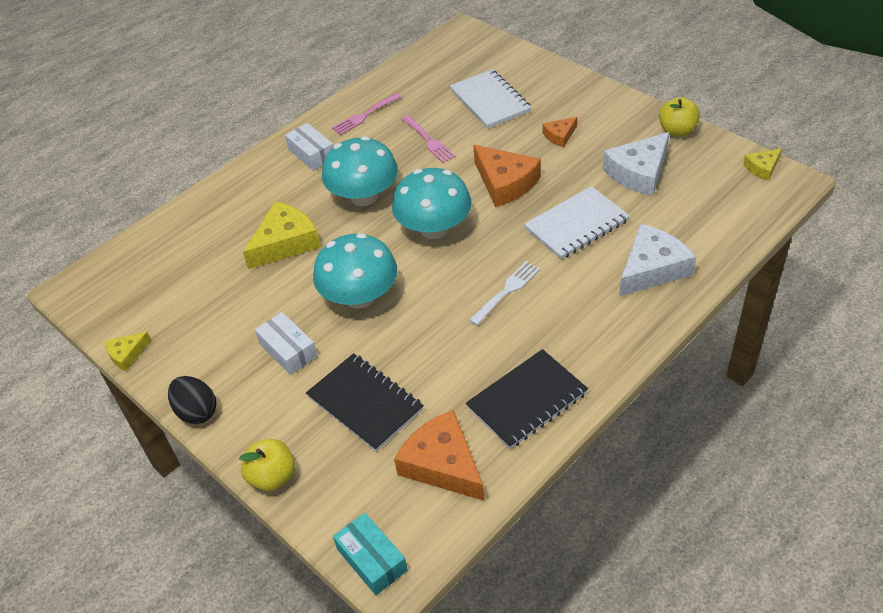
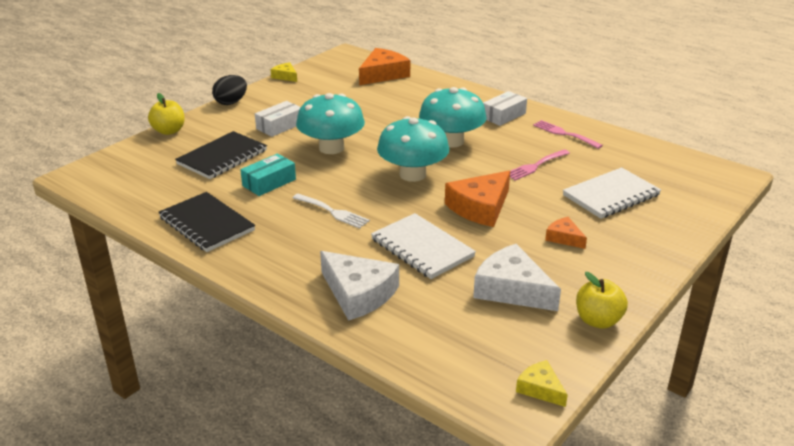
camera: 80 degrees right, 15 degrees down
yellow cheese [243,201,321,269] -> none
turquoise box [333,513,408,595] -> turquoise box moved to [240,154,296,196]
orange cheese [394,410,485,501] -> orange cheese moved to [359,48,410,85]

